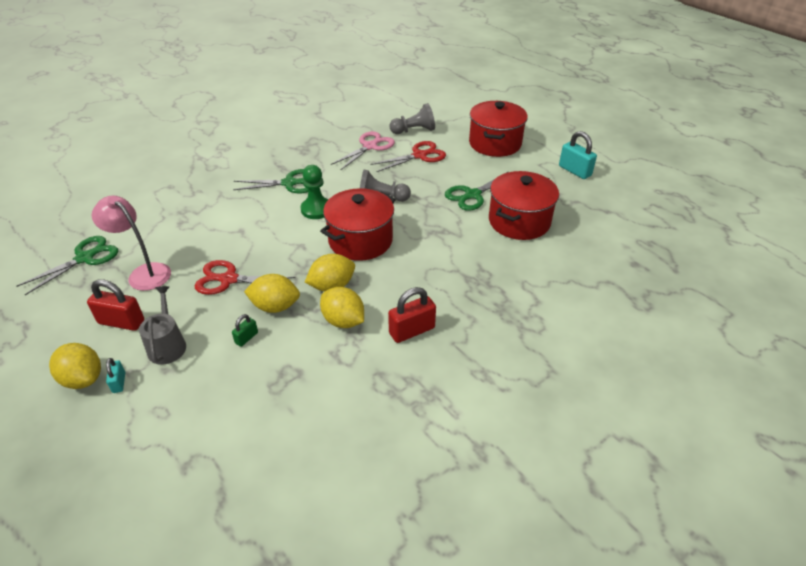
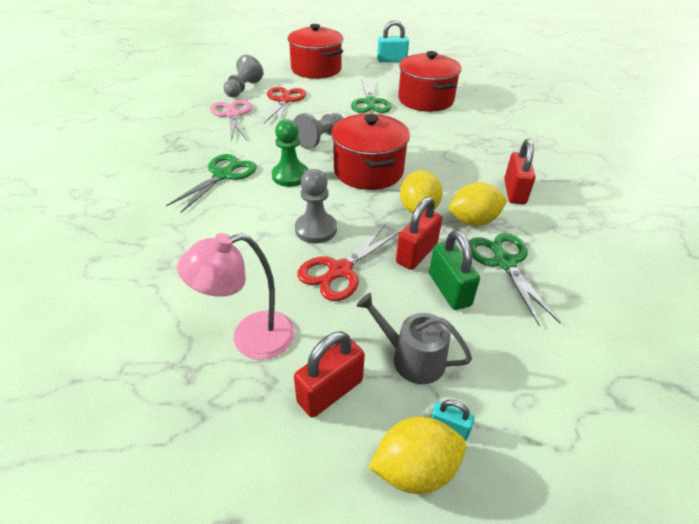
camera: 55 degrees left, 0 degrees up
green scissors [17,236,118,295] -> green scissors moved to [469,233,561,327]
green padlock [232,314,258,347] -> green padlock [429,230,480,310], size x1.86
yellow lemon [244,274,300,313] -> red padlock [396,197,442,270]
none -> grey pawn [295,169,337,243]

